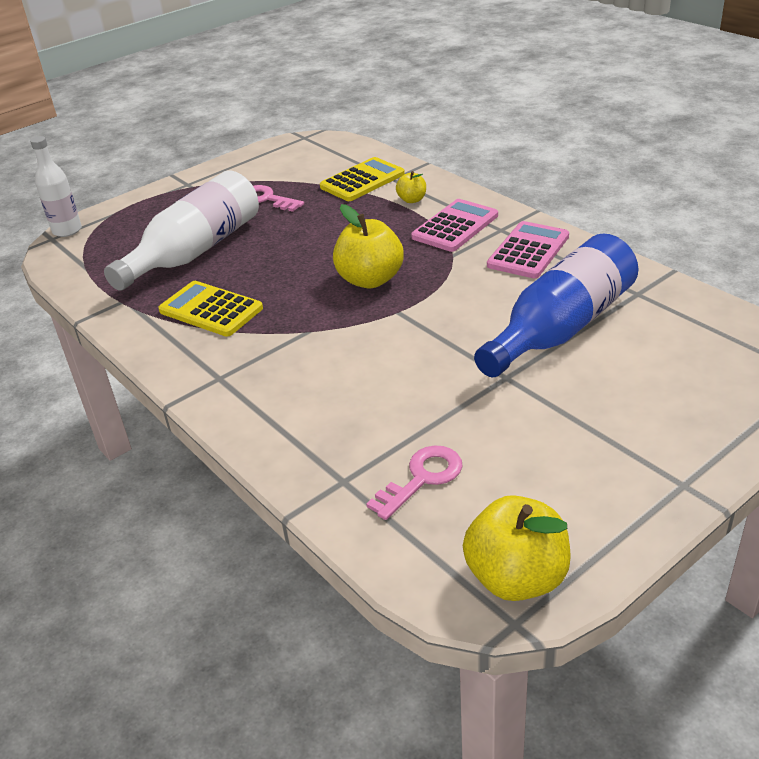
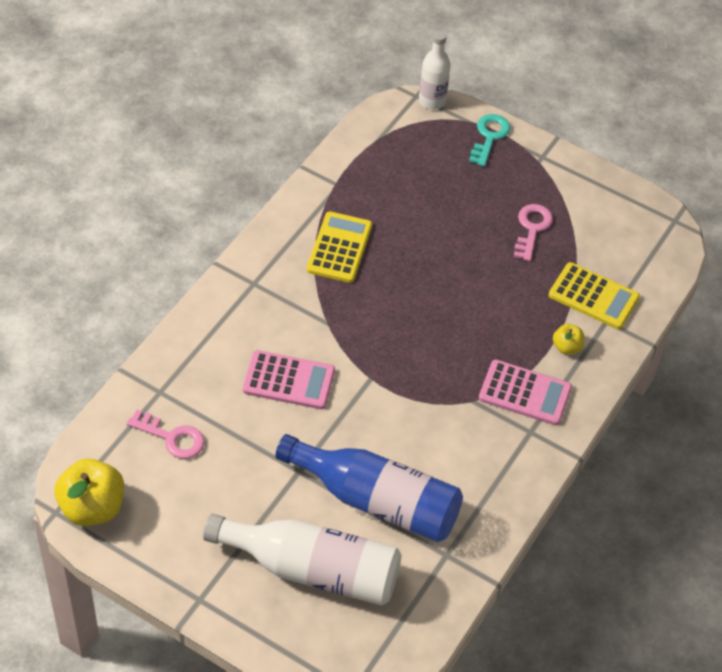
camera: 65 degrees right, 15 degrees up
white bottle [104,170,259,291] -> white bottle moved to [203,514,401,606]
yellow apple [333,204,404,288] -> none
pink calculator [487,221,569,279] -> pink calculator moved to [243,350,335,409]
none -> turquoise key [469,114,511,166]

